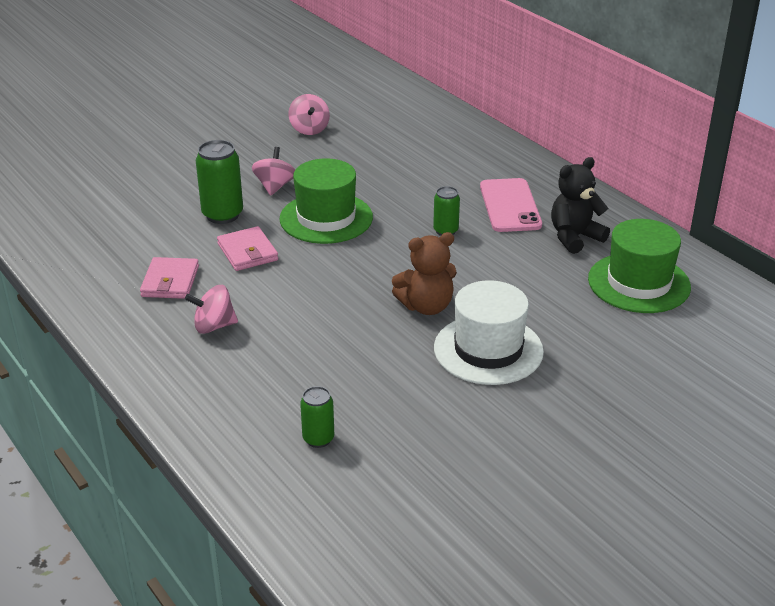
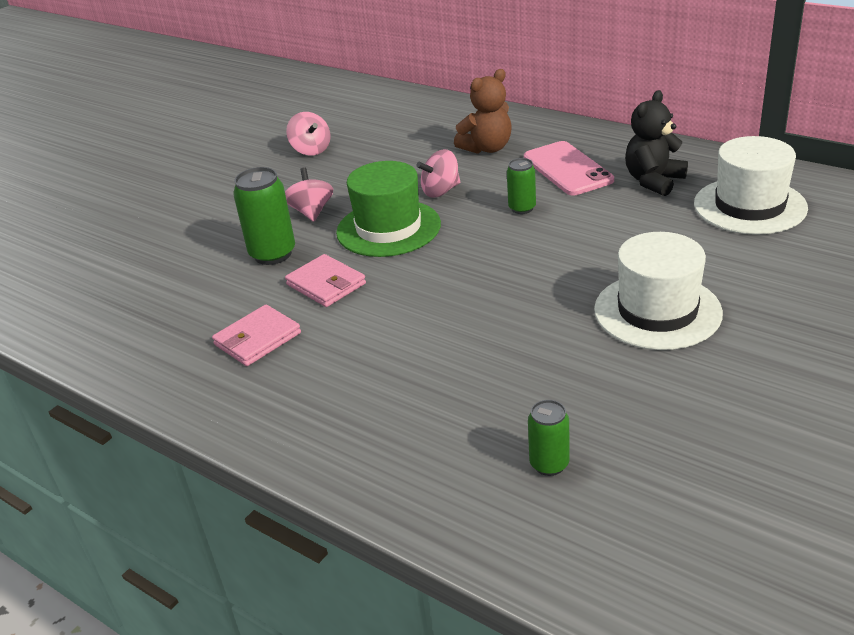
camera: 15 degrees left, 0 degrees up
pink wallet [140,257,199,299] -> pink wallet turned 60 degrees clockwise [212,305,301,366]
pink spinning top [185,285,238,334] -> pink spinning top moved to [416,149,460,198]
brown teddy bear [392,232,457,315] -> brown teddy bear moved to [454,69,512,154]
green hat [588,219,691,313] -> white hat [694,136,808,235]

